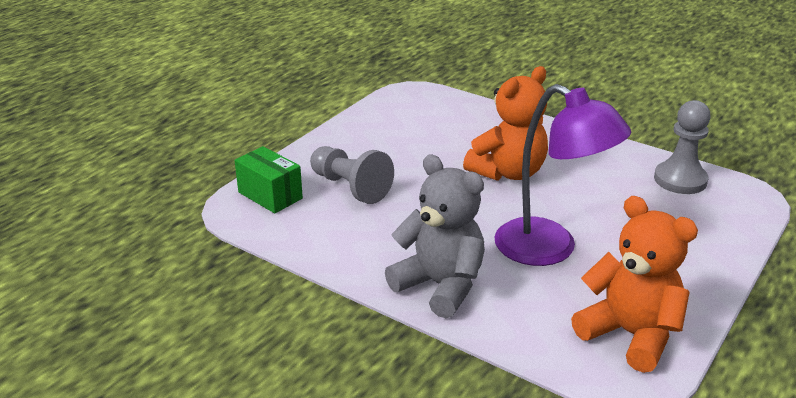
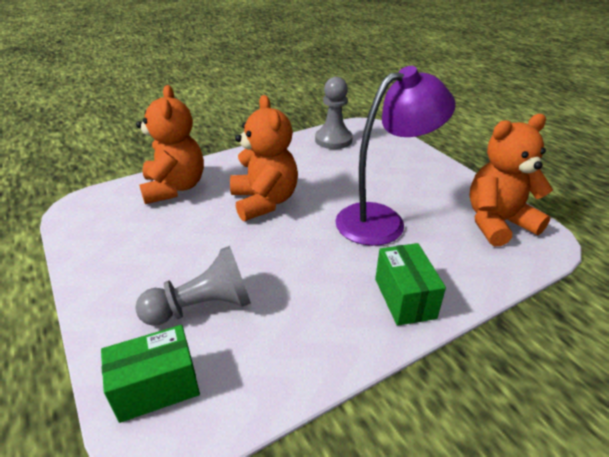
camera: 65 degrees left, 5 degrees up
grey teddy bear [385,154,485,318] -> green box [375,243,446,326]
none -> orange teddy bear [136,85,204,204]

